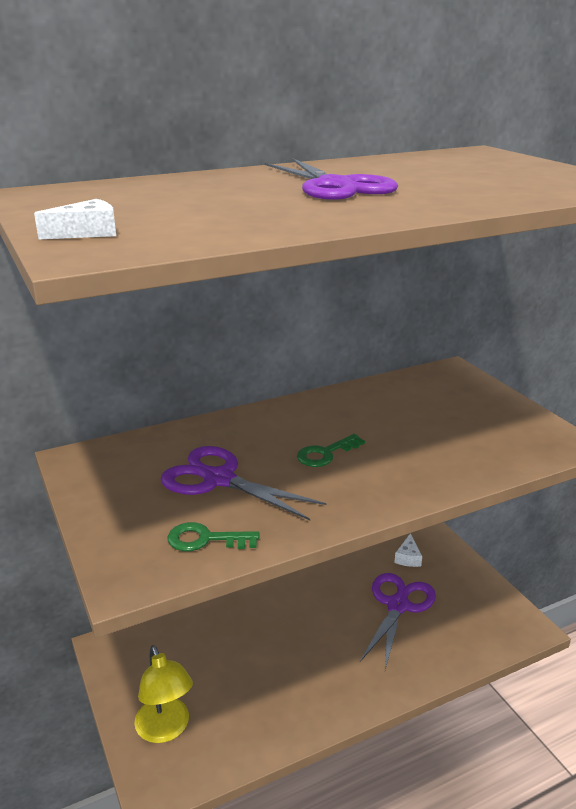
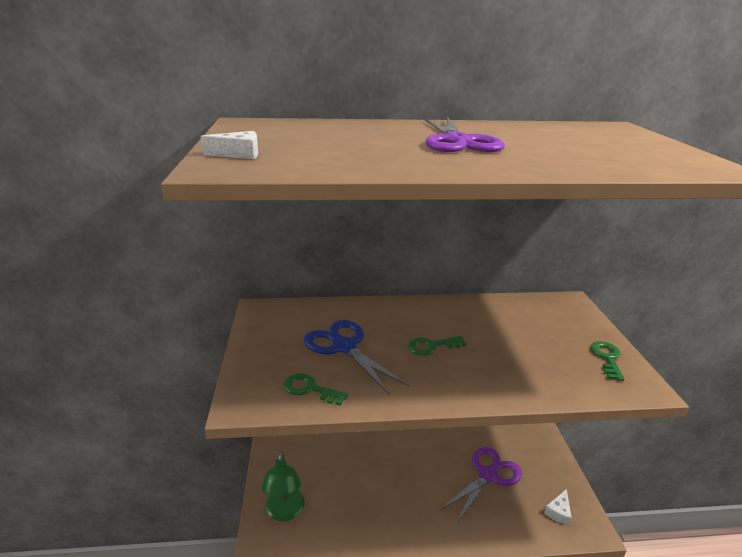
camera: 20 degrees right, 0 degrees up
yellow lamp [134,645,193,743] -> green lamp [261,452,305,521]
purple scissors [160,446,326,520] -> blue scissors [304,320,410,395]
white cheese [394,533,422,567] -> white cheese moved to [544,489,572,525]
none -> green key [590,341,625,381]

